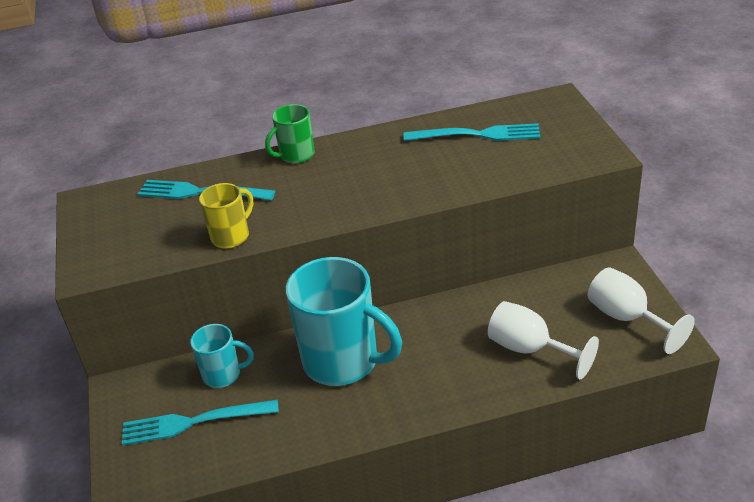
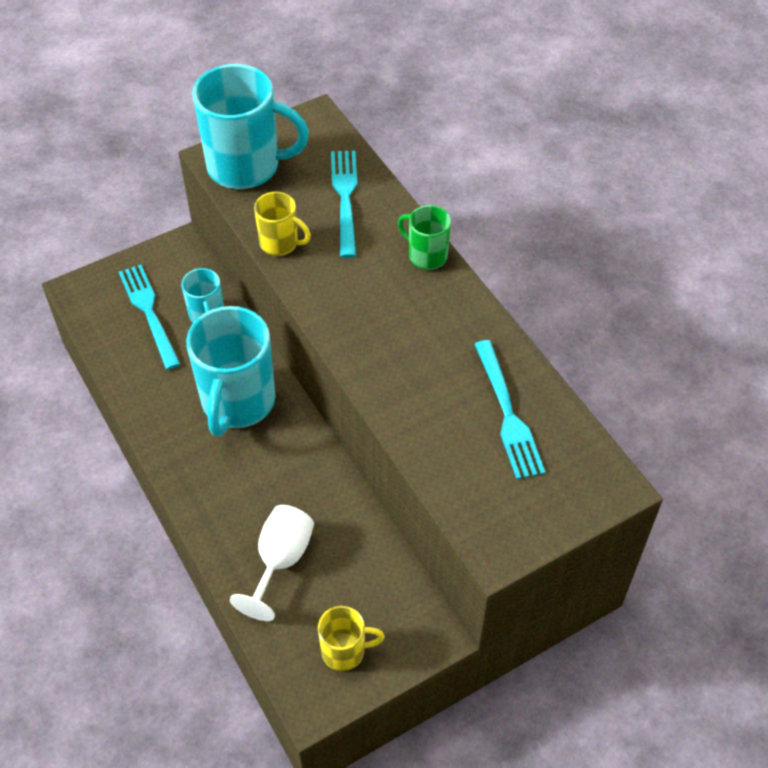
camera: 70 degrees right, 15 degrees up
white goblet [588,267,695,354] -> yellow mug [318,606,385,671]
none -> turquoise mug [192,64,309,189]

